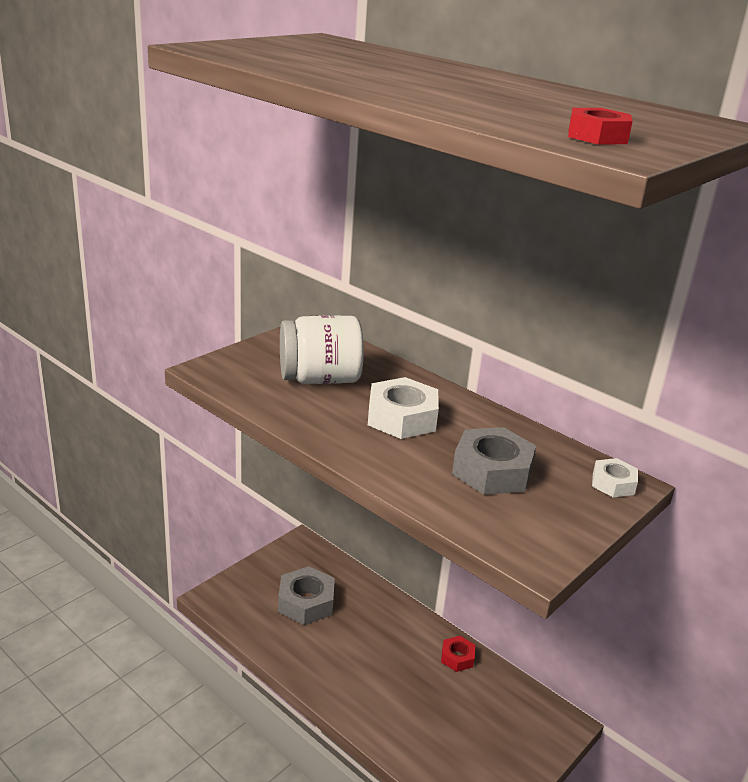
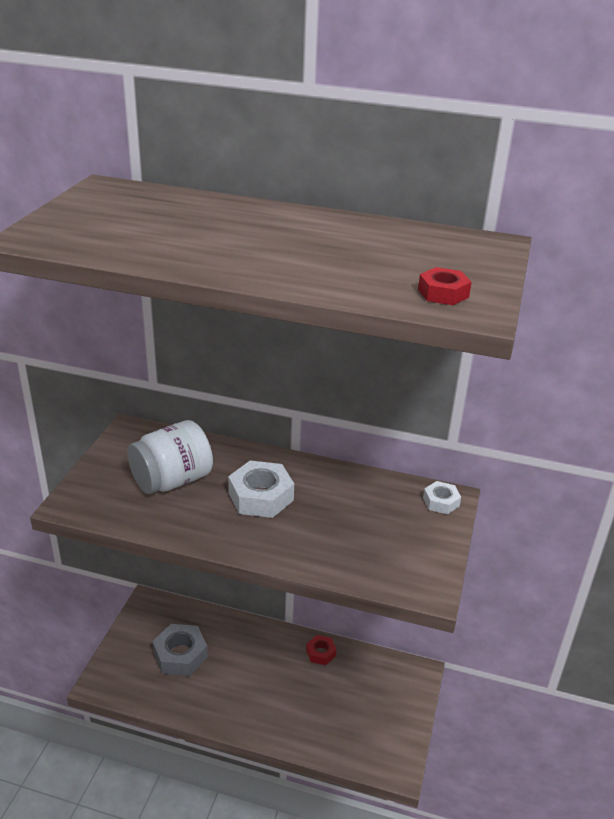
camera: 25 degrees left, 5 degrees up
grey nut [452,427,536,495] -> none

